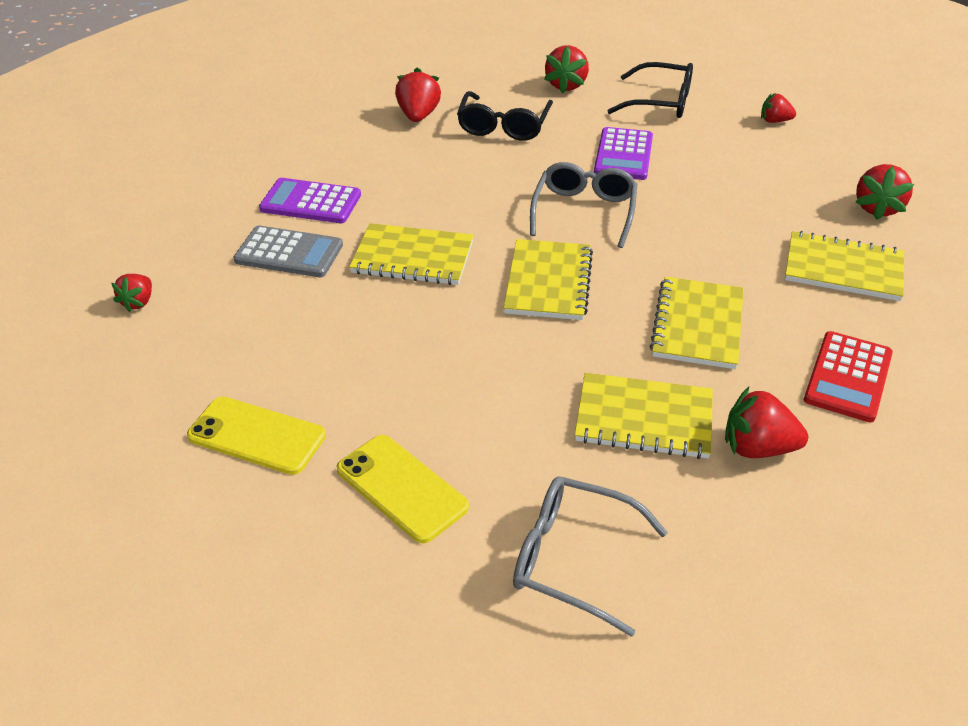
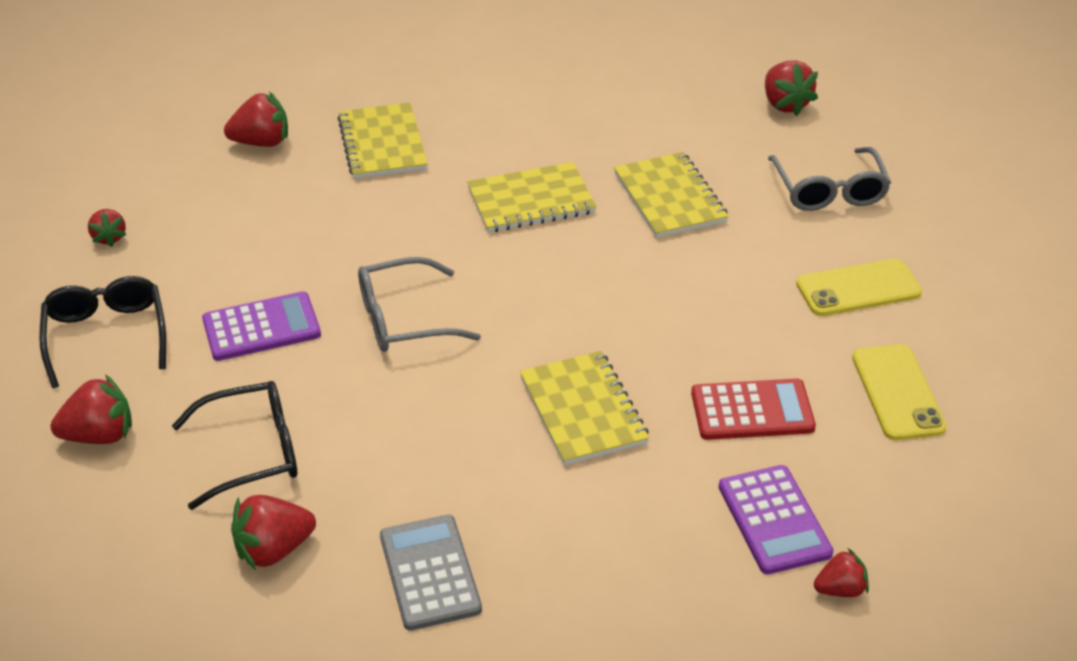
camera: 120 degrees left, 0 degrees up
grey calculator [233,225,343,277] -> grey calculator moved to [380,515,482,631]
purple calculator [259,178,361,223] -> purple calculator moved to [719,465,834,574]
yellow phone [337,435,469,543] -> yellow phone turned 60 degrees clockwise [796,259,922,316]
yellow notebook [504,239,593,320] -> none
red strawberry [725,387,808,458] -> red strawberry moved to [765,60,818,116]
red calculator [804,331,893,422] -> red calculator moved to [691,378,816,440]

